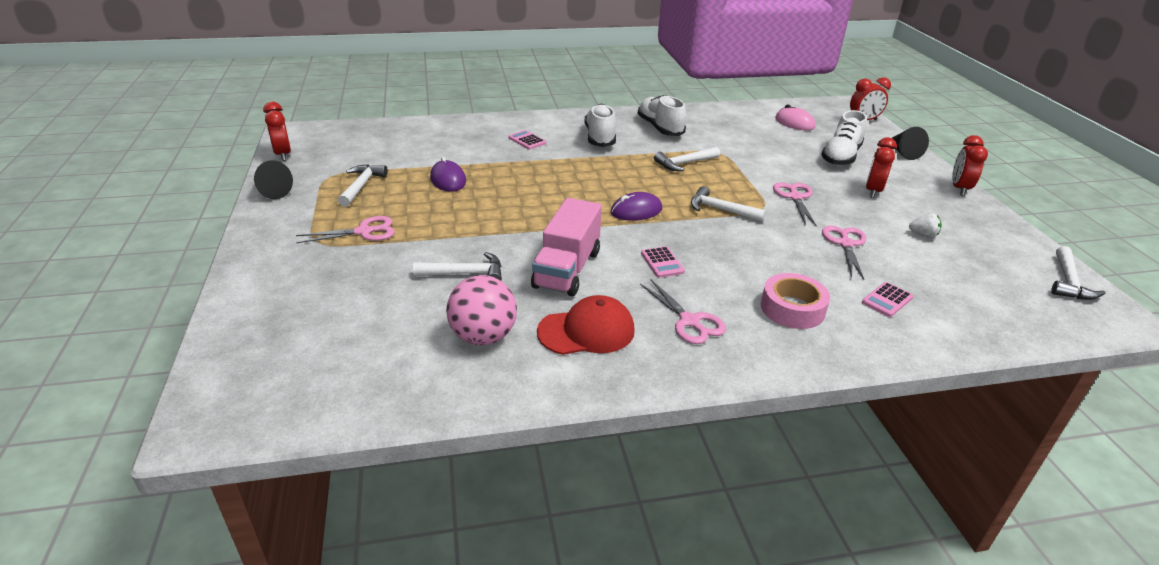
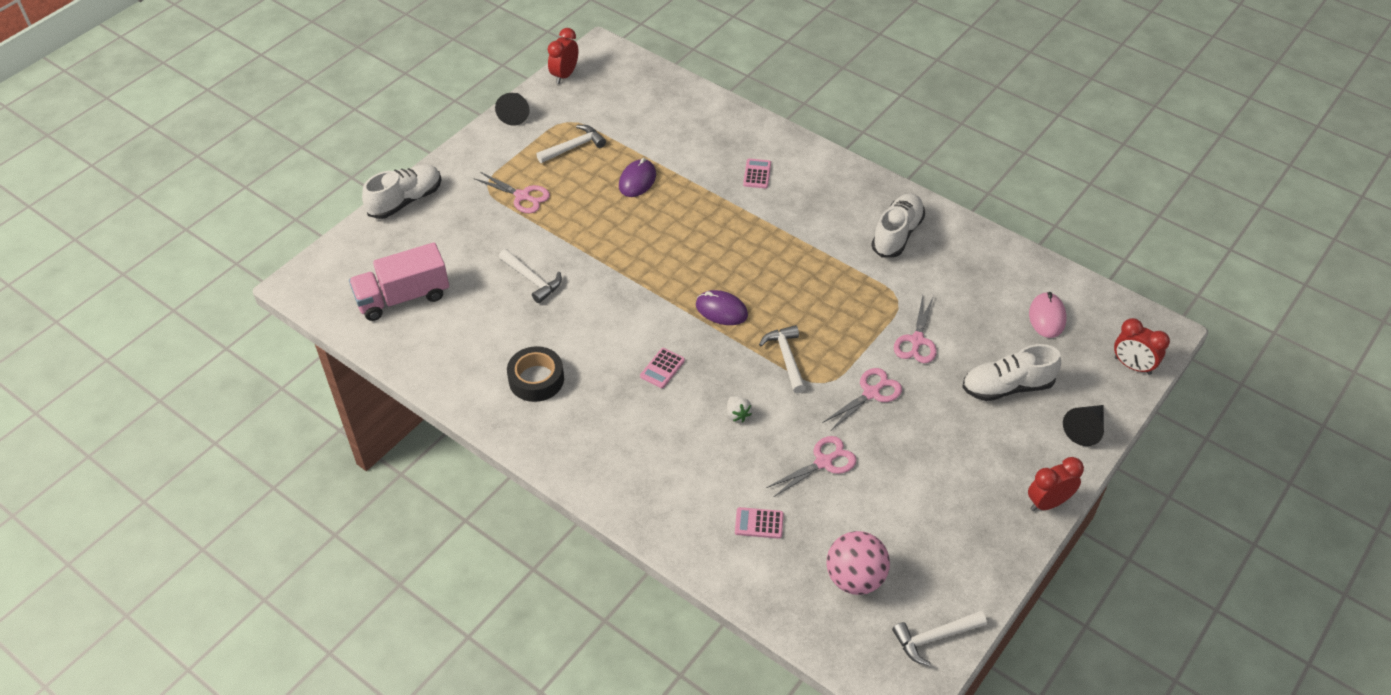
camera: 50 degrees right, 15 degrees up
pink ball [446,275,517,345] -> pink ball moved to [827,531,890,595]
pink truck [531,198,602,296] -> pink truck moved to [349,242,449,321]
red cap [537,295,635,355] -> black tape [507,346,564,402]
white shoe [585,103,616,147] -> white shoe moved to [362,165,442,219]
pink scissors [640,279,726,344] -> pink scissors moved to [894,296,937,363]
white hammer [654,147,720,171] -> none
pink tape [761,273,830,329] -> none
red clock [866,137,897,198] -> none
white strawberry [909,213,941,238] -> white strawberry moved to [727,396,752,422]

